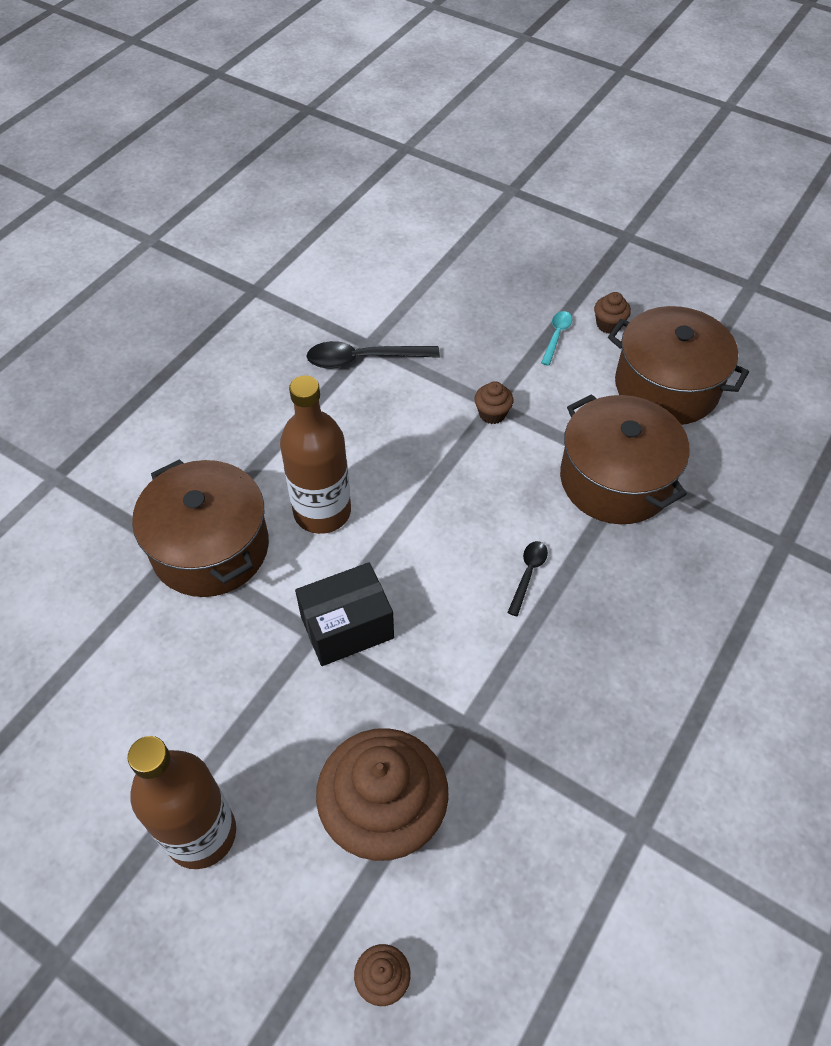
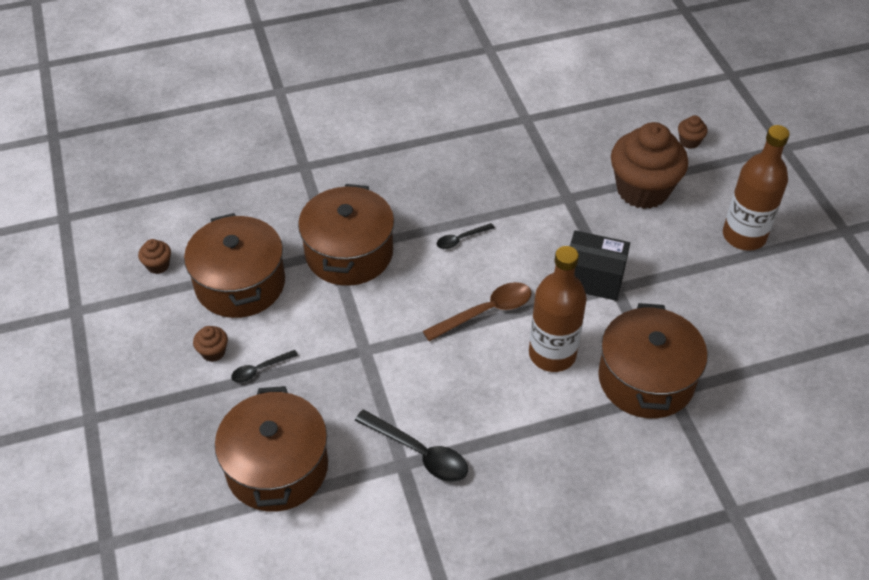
camera: 140 degrees left, 5 degrees down
brown cupcake [474,381,514,424] -> brown cupcake moved to [138,239,171,274]
turquoise spoon [541,311,572,366] -> black spoon [231,350,298,383]
none -> brown pot [215,386,328,512]
none -> brown spoon [423,282,531,341]

